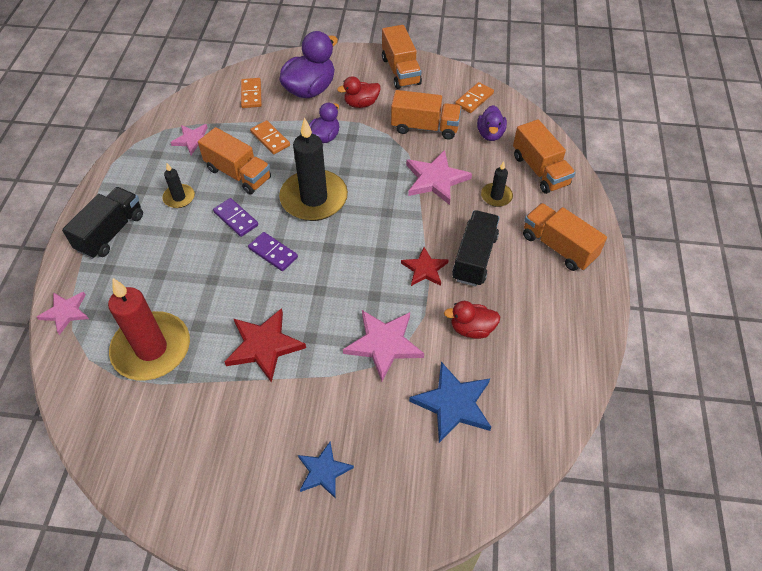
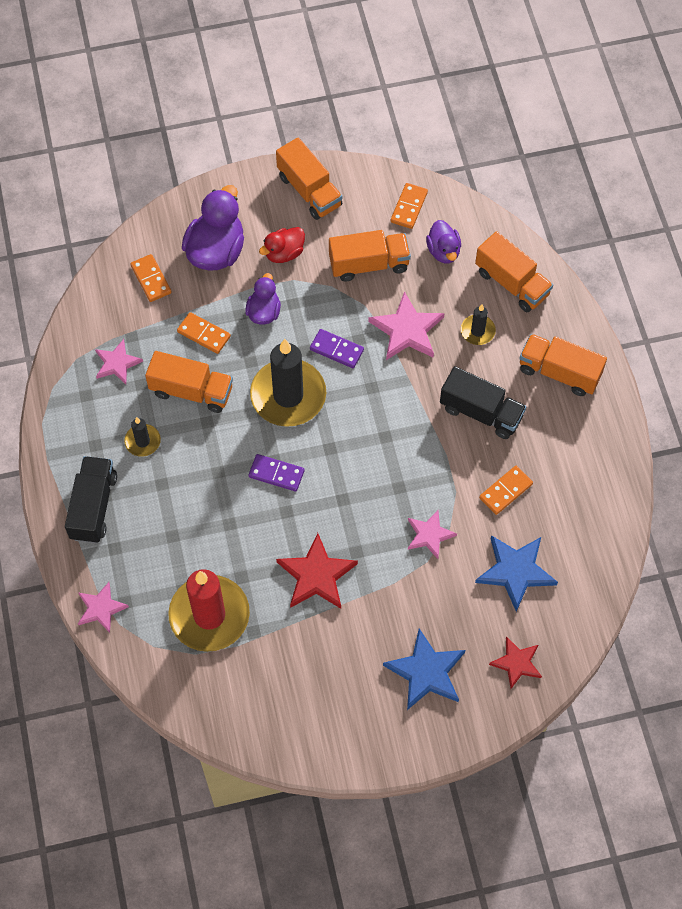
camera: 20 degrees left, 10 degrees up
purple domino [213,198,258,237] -> purple domino moved to [310,329,364,368]
blue star [298,442,354,499] -> blue star [383,628,465,710], size x1.56
pink star [343,310,424,382] -> pink star [408,510,457,559], size x0.64
red star [401,247,449,286] -> red star moved to [489,636,542,689]
red duck [444,301,500,339] -> orange domino [479,466,533,515]
black truck [452,210,500,287] -> black truck turned 120 degrees clockwise [440,366,526,439]

